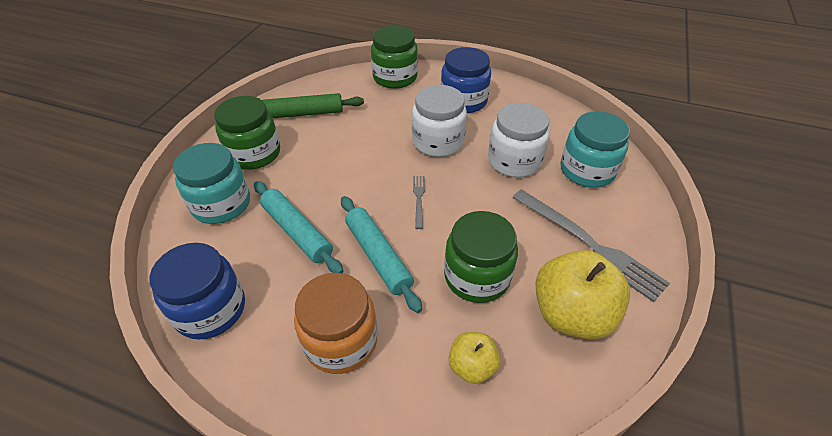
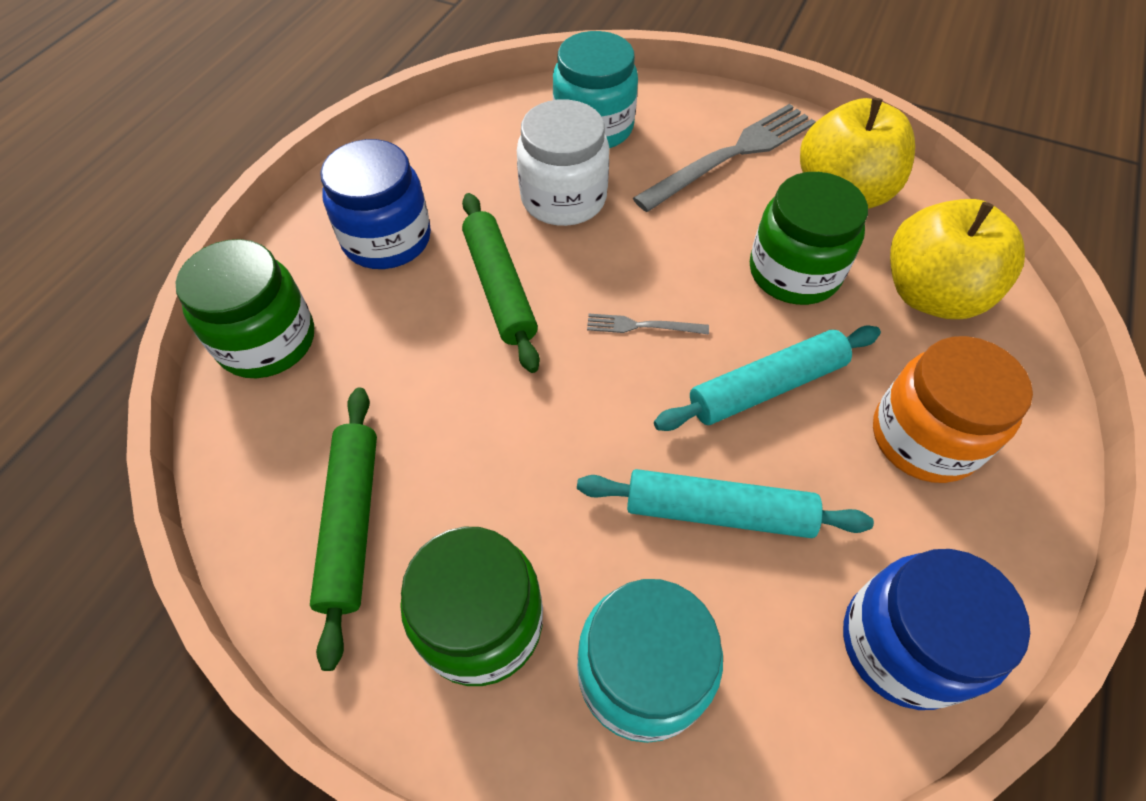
camera: 85 degrees left, 10 degrees up
turquoise rolling pin [254,181,344,273] -> turquoise rolling pin turned 45 degrees clockwise [577,469,874,538]
white jar [412,85,467,157] -> green rolling pin [462,193,540,373]
yellow apple [449,332,501,384] -> yellow apple [890,199,1025,319], size x1.86

